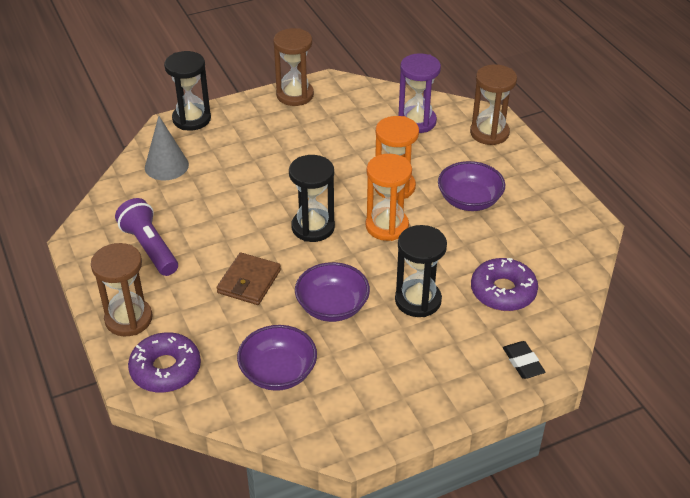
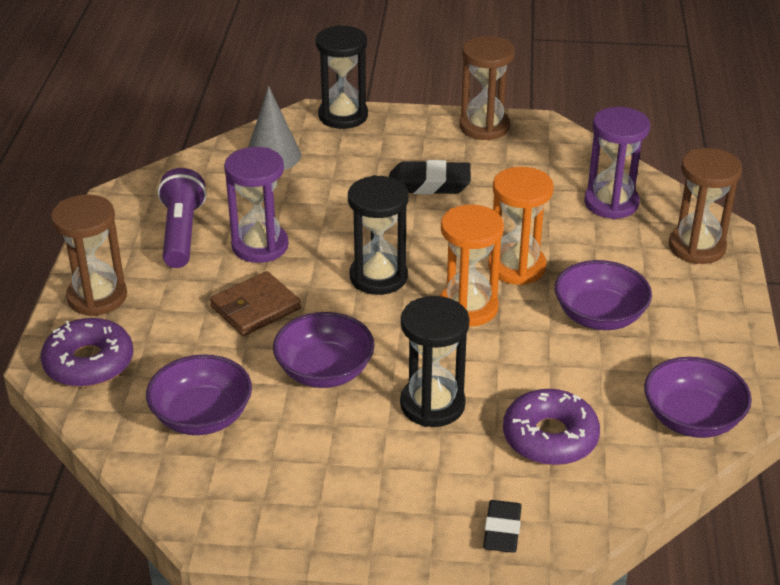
camera: 30 degrees right, 5 degrees down
none -> purple hourglass [224,147,289,263]
none -> black eraser [389,160,471,195]
none -> purple bowl [644,357,752,438]

